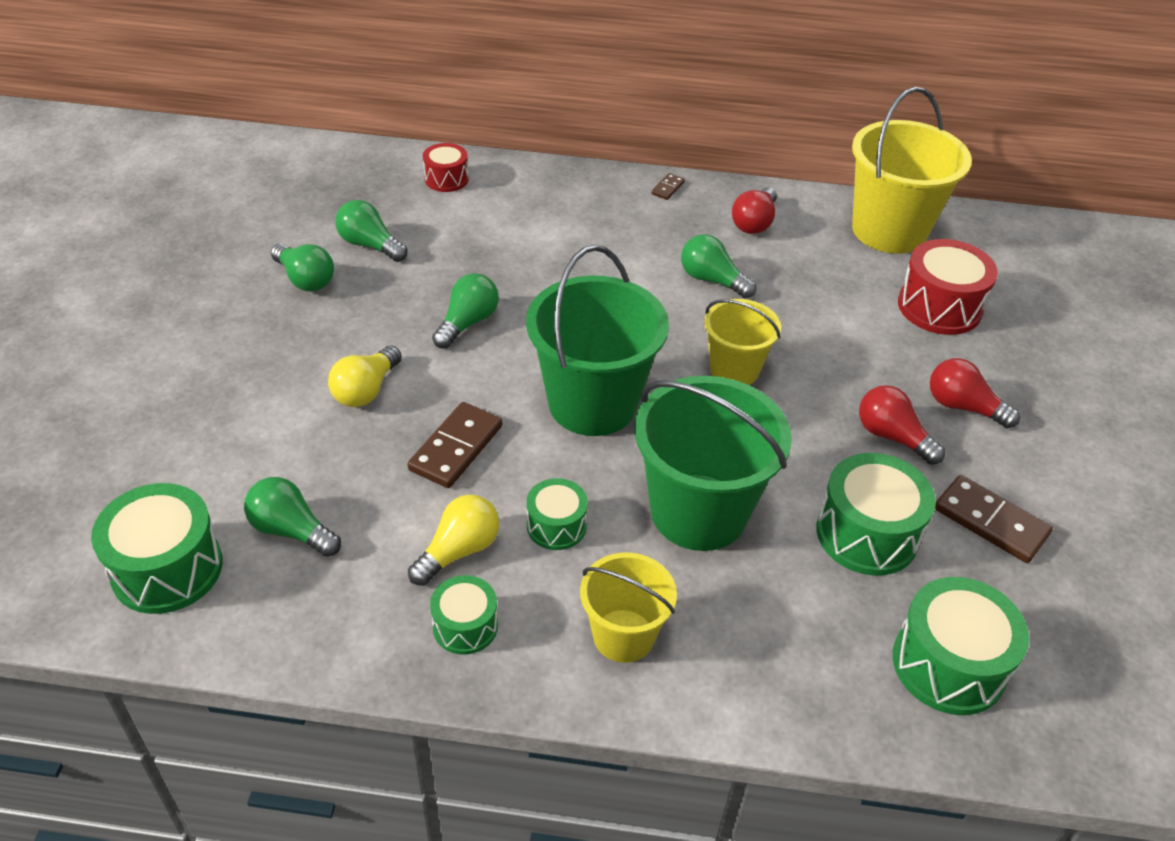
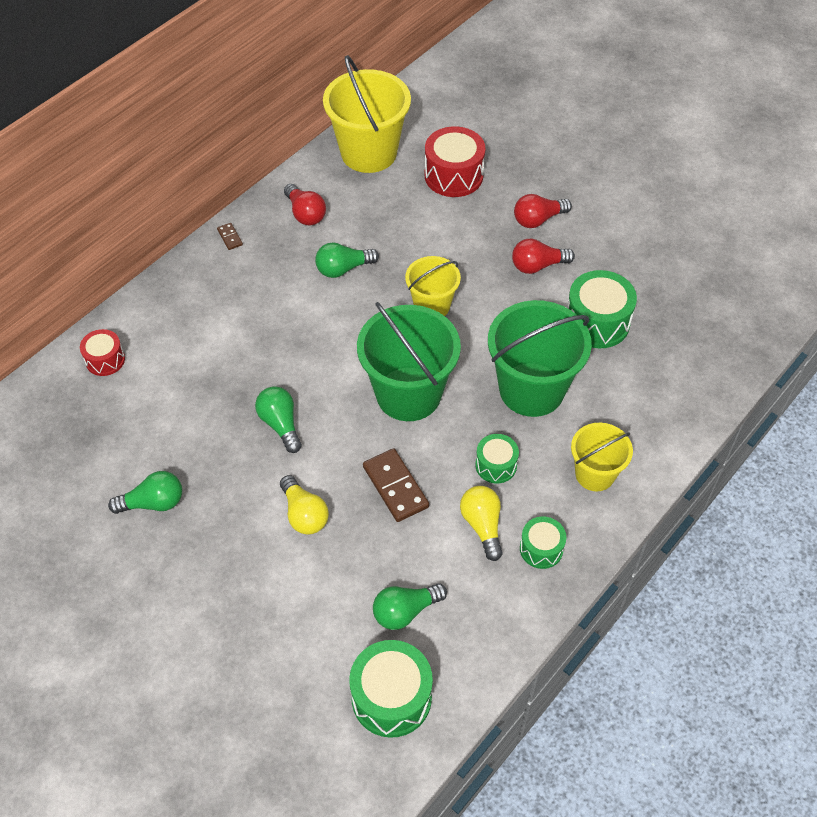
camera: 55 degrees left, 10 degrees up
green light bulb [335,200,407,262] -> none
green drum [893,577,1029,715] -> none
brown domino [935,475,1053,563] -> none

